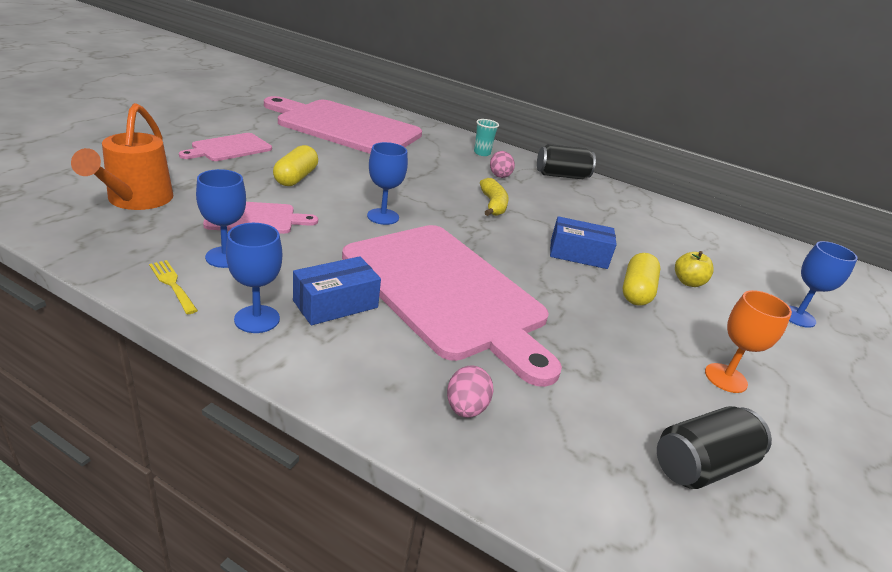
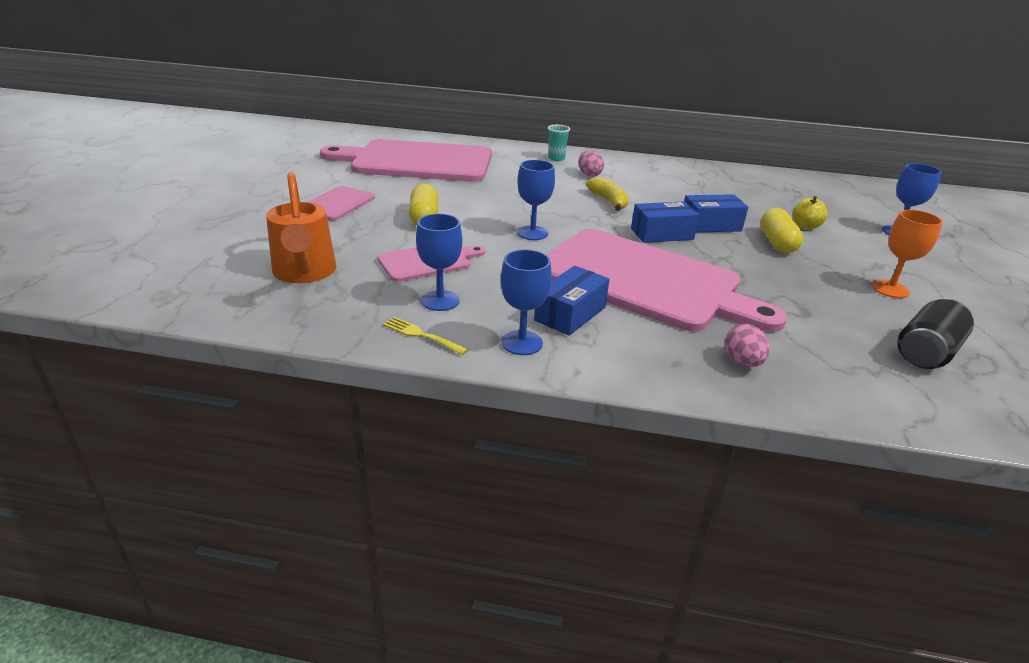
camera: 15 degrees left, 0 degrees up
black can [537,144,596,179] -> none
none -> blue box [631,201,699,243]

